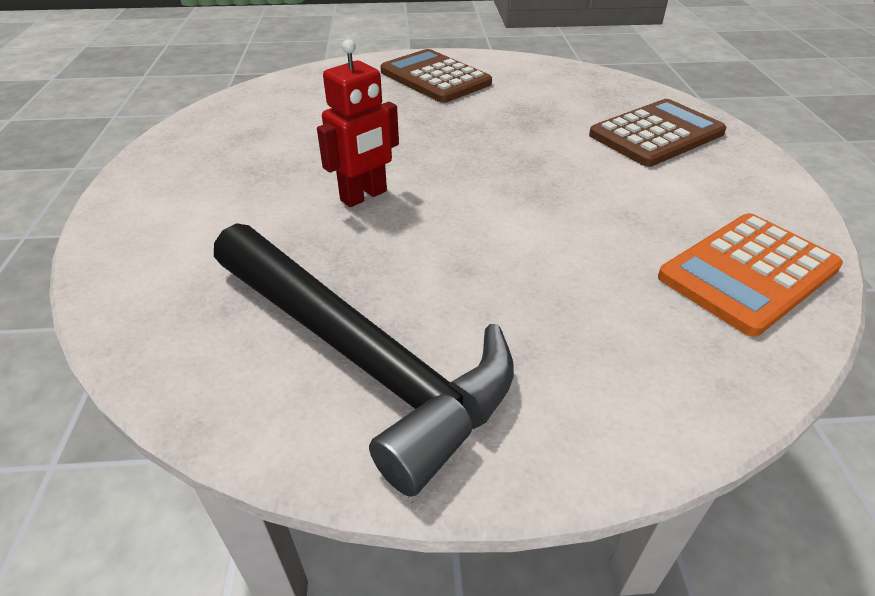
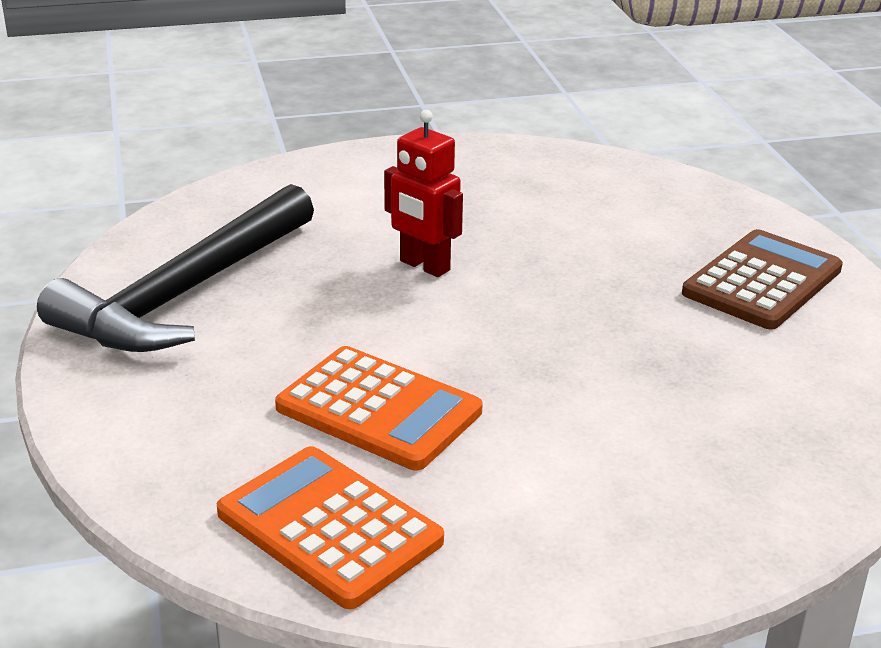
camera: 80 degrees right, 10 degrees down
brown calculator [589,99,726,167] -> none
none -> orange calculator [275,346,483,470]

